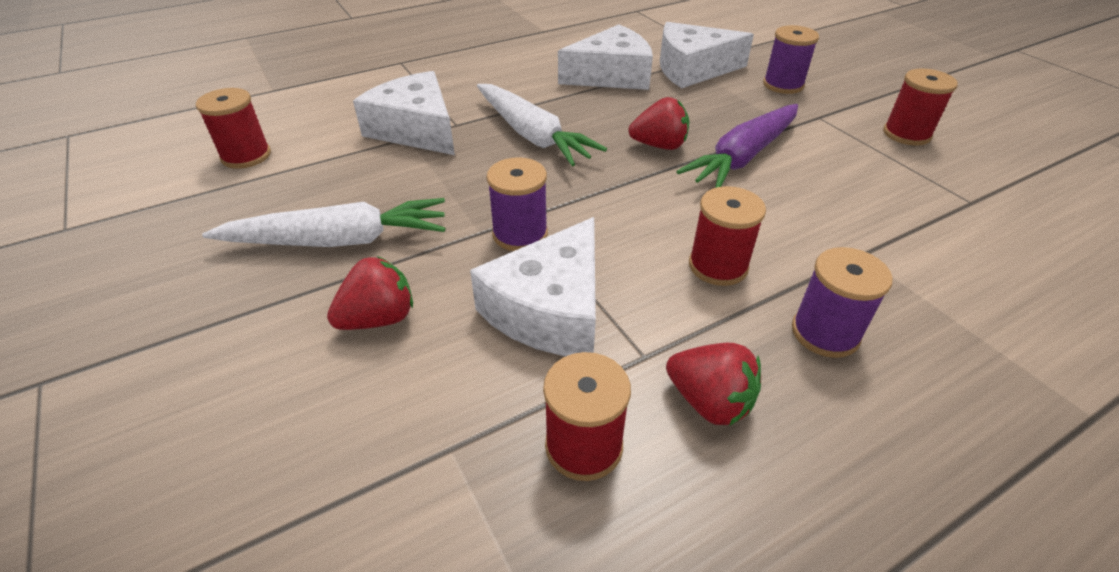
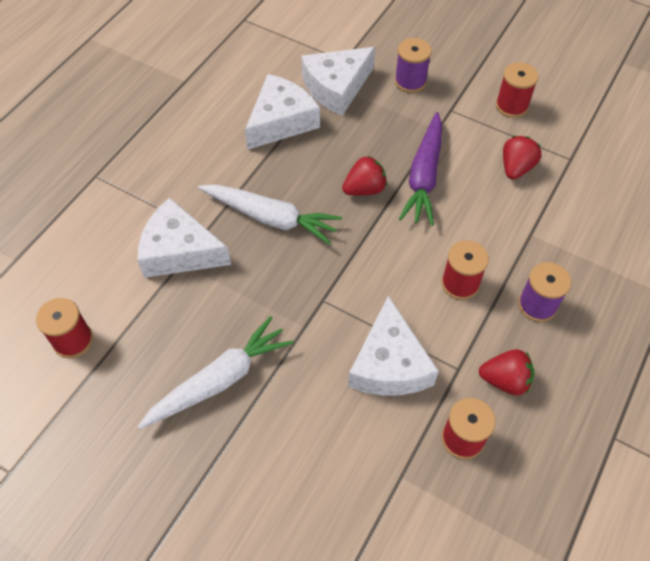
camera: 30 degrees left, 15 degrees up
red strawberry [327,256,413,330] -> red strawberry moved to [503,136,541,180]
purple spool [487,158,548,251] -> none

